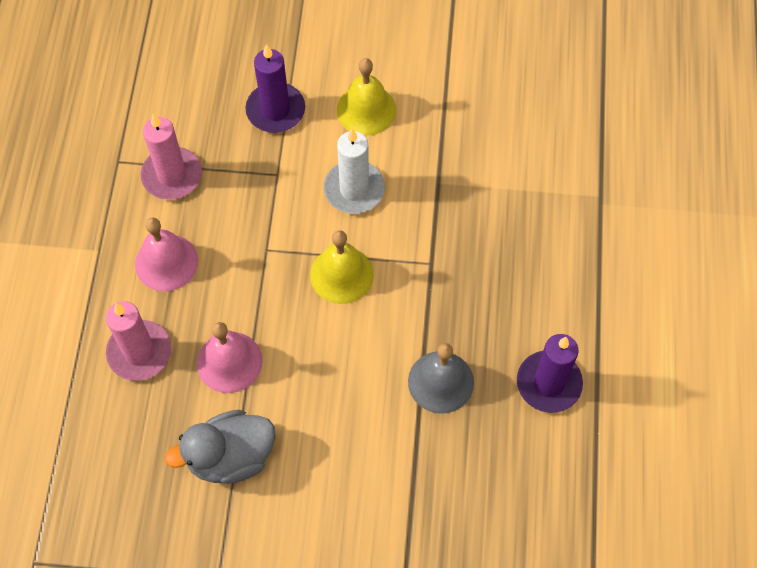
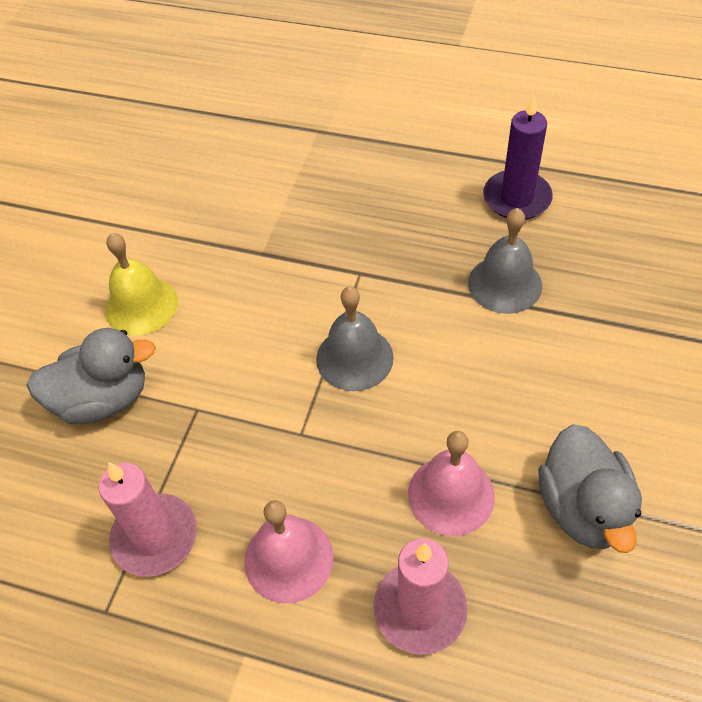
camera: 75 degrees left, 10 degrees down
purple candle [245,44,305,133] -> grey duck [27,328,156,424]
yellow bell [310,230,374,304] -> grey bell [316,287,394,391]
white candle [324,128,385,214] -> none

